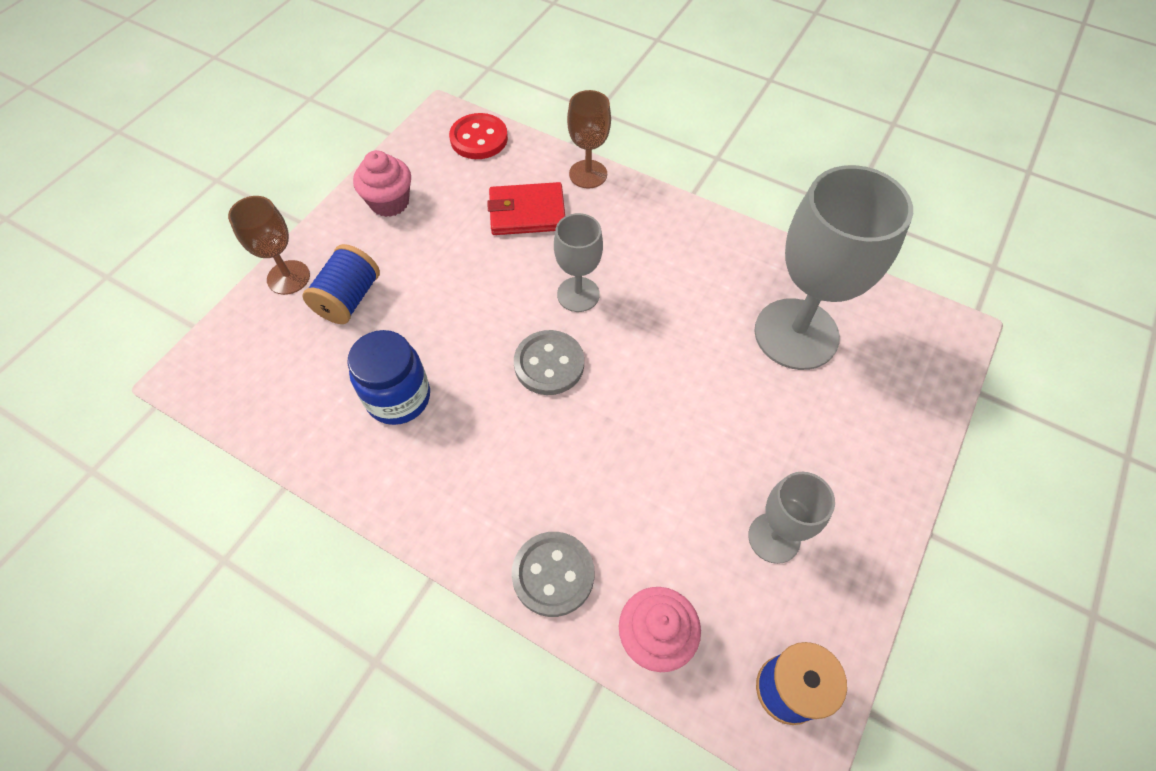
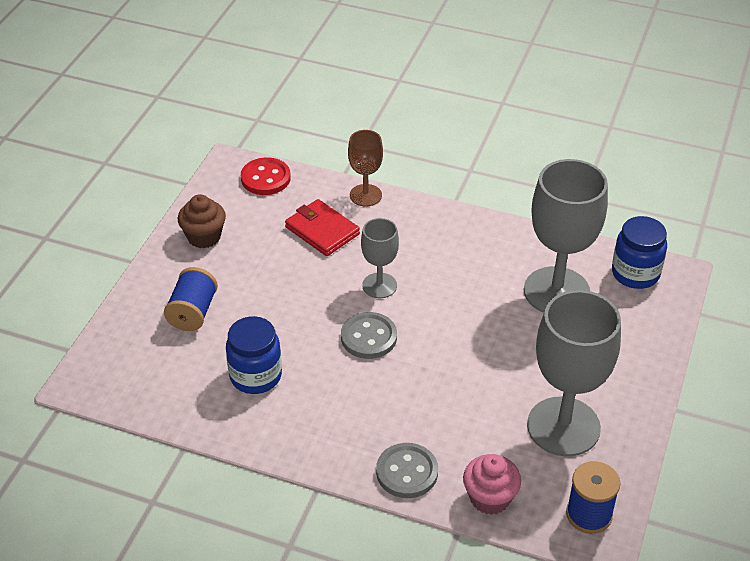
camera: 10 degrees left, 15 degrees down
brown goblet [228,196,310,295] -> none
pink cupcake [353,150,411,217] -> brown cupcake [178,194,226,248]
red wallet [487,182,565,235] -> red wallet turned 60 degrees clockwise [285,199,360,256]
grey goblet [748,472,835,564] -> grey goblet [527,290,621,456], size x1.89
none -> blue jar [612,216,667,289]

